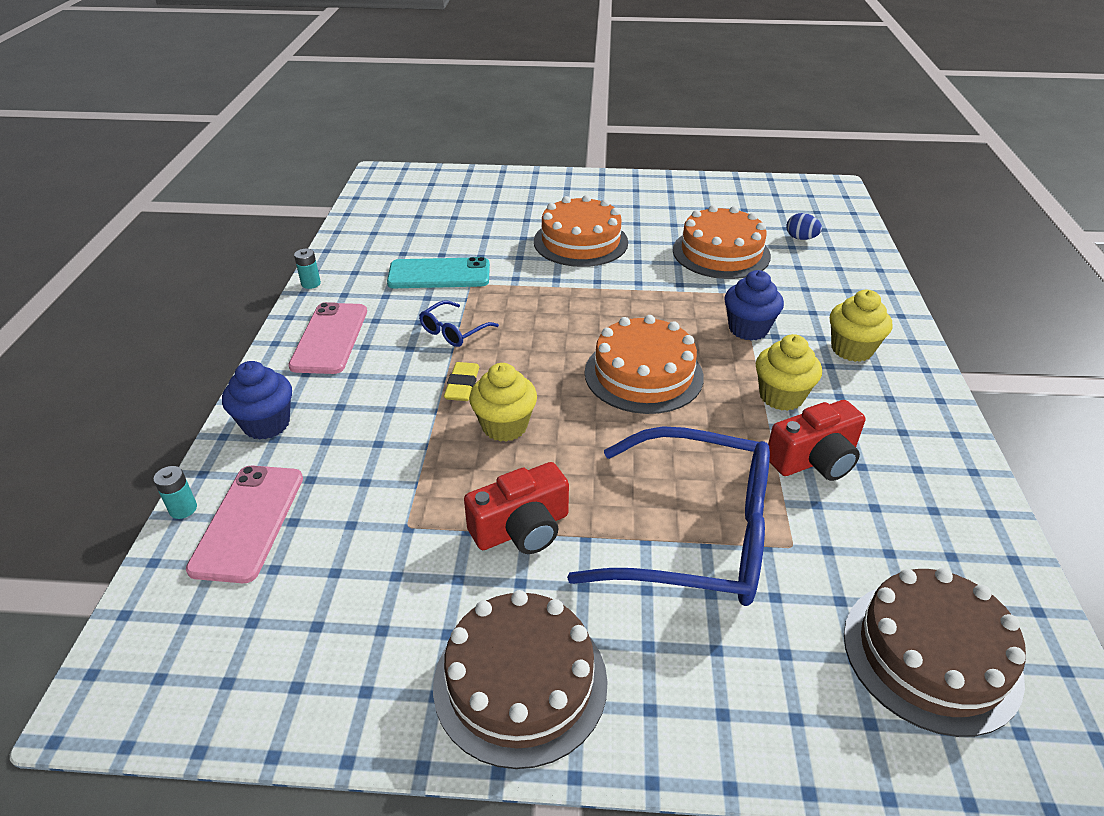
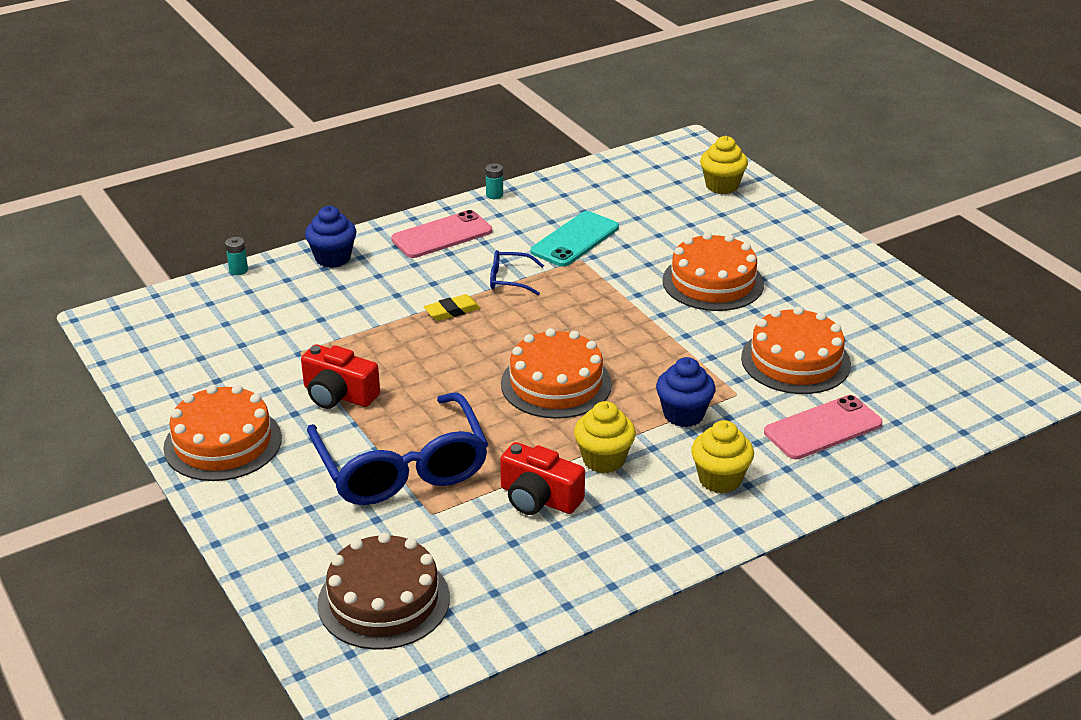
camera: 55 degrees right, 5 degrees down
pink phone [186,466,303,583] -> pink phone moved to [764,395,883,459]
turquoise phone [387,257,490,288] -> turquoise phone turned 75 degrees clockwise [531,211,619,267]
brown cake [433,590,608,769] -> orange cake [163,385,282,481]
yellow cupcake [469,363,537,442] -> yellow cupcake moved to [700,136,748,194]
blue egg [786,213,822,240] -> none

